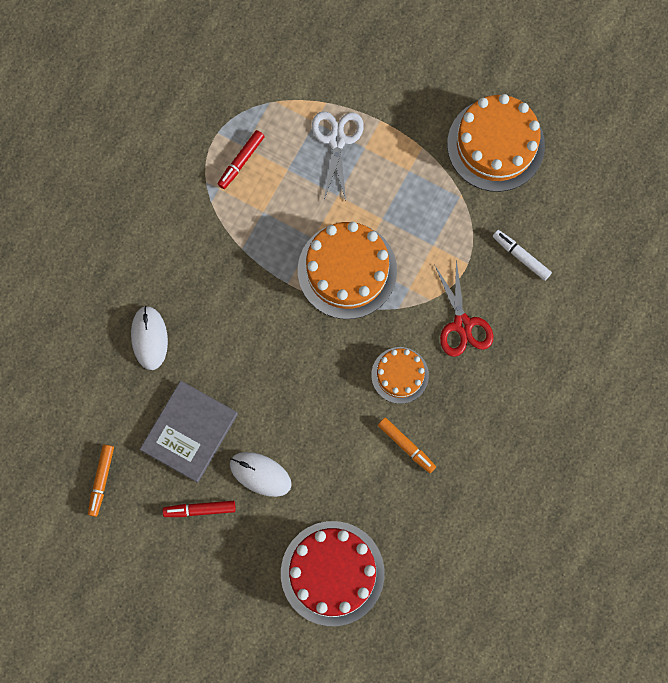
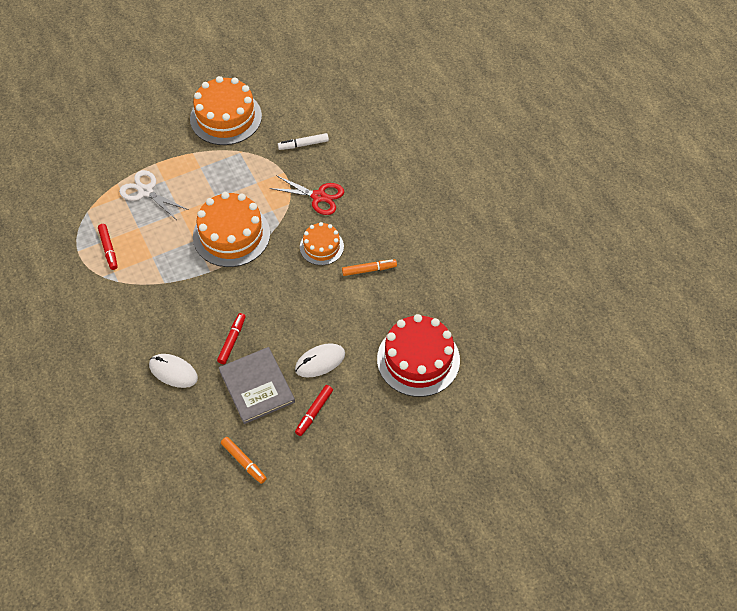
camera: 55 degrees left, 20 degrees down
none -> red marker [217,313,246,364]

